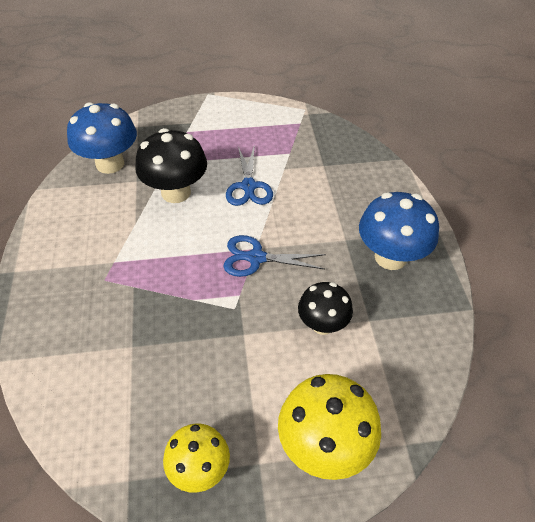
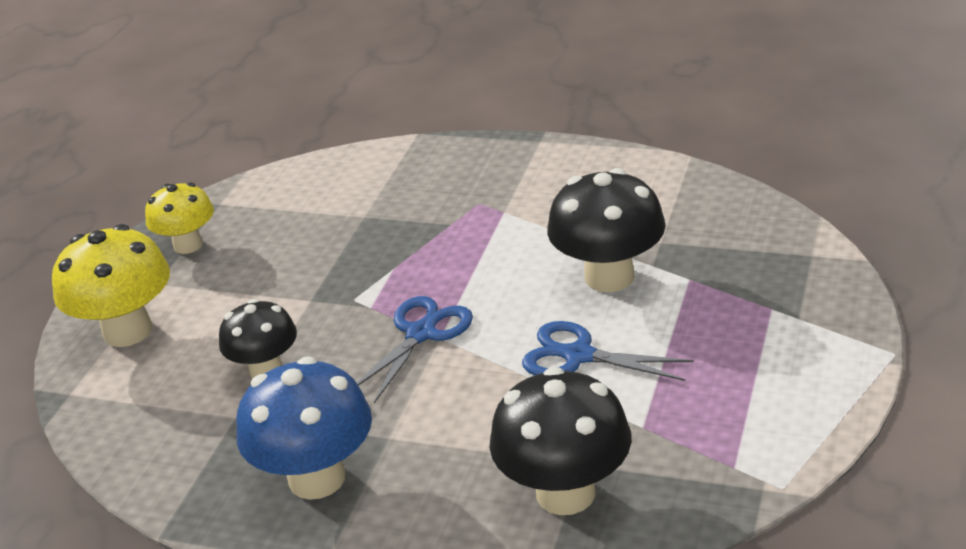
camera: 120 degrees right, 15 degrees down
blue mushroom [67,102,137,174] -> none
none -> black mushroom [490,367,631,515]

